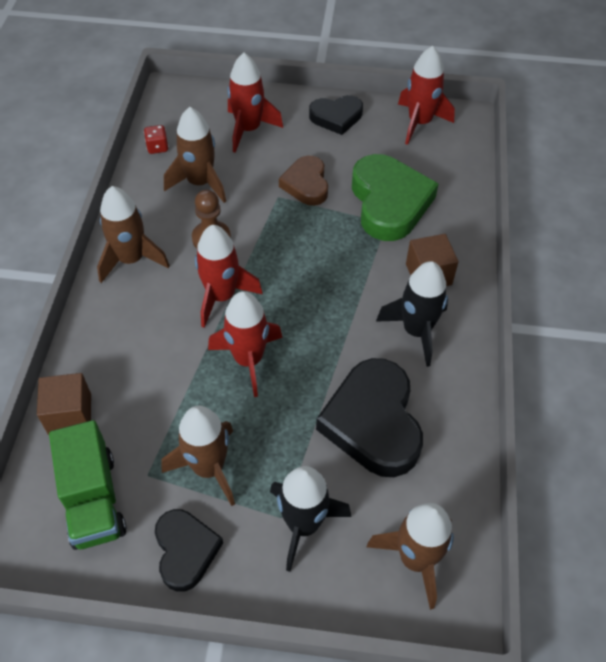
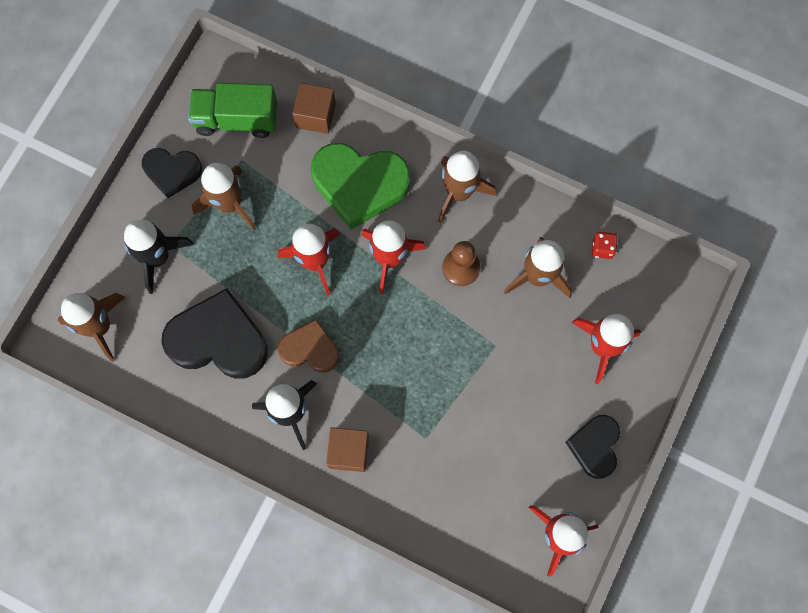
camera: 110 degrees right, 20 degrees up
brown heart [279,156,328,206] -> brown heart moved to [278,319,339,373]
green heart [352,154,439,241] -> green heart moved to [311,143,410,230]

